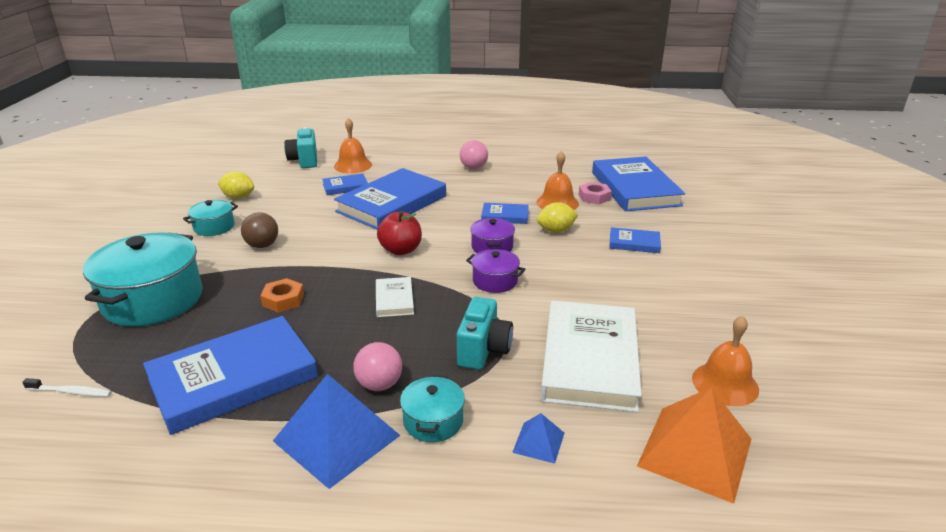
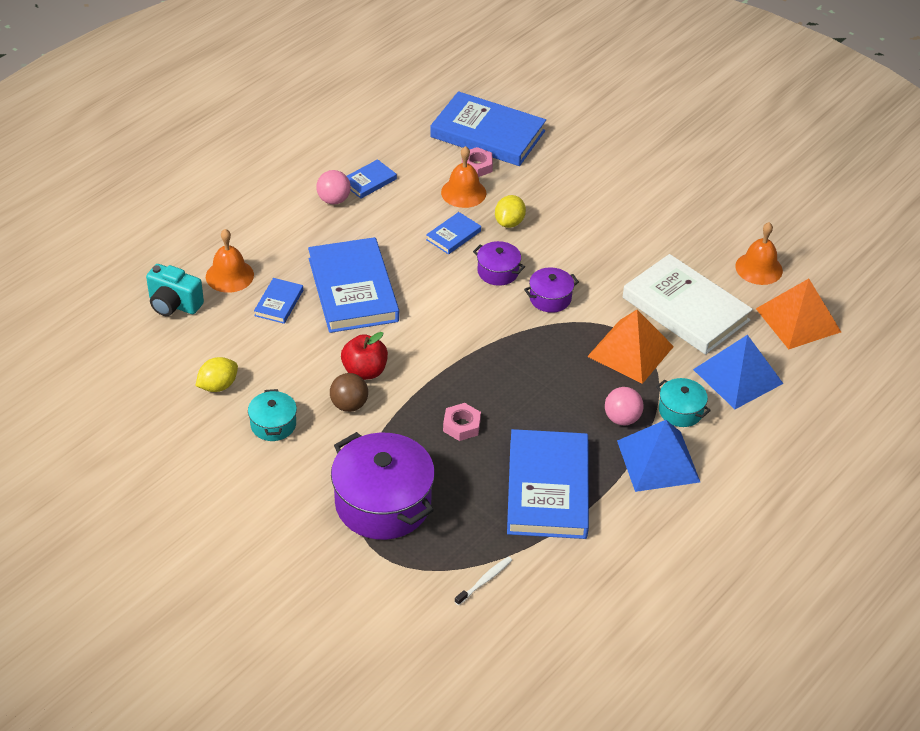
camera: 55 degrees left, 15 degrees up
turquoise pot [83,233,203,327] -> purple pot [331,432,435,540]
orange nut [260,278,304,313] -> pink nut [443,403,481,441]
white book [376,277,414,317] -> none
red apple [377,211,422,255] -> red apple moved to [341,332,388,380]
turquoise camera [457,297,513,370] -> orange pyramid [587,310,674,384]
blue pyramid [512,413,564,464] -> blue pyramid [693,335,784,409], size x2.11
blue book [609,227,661,253] -> blue book moved to [347,159,397,199]

